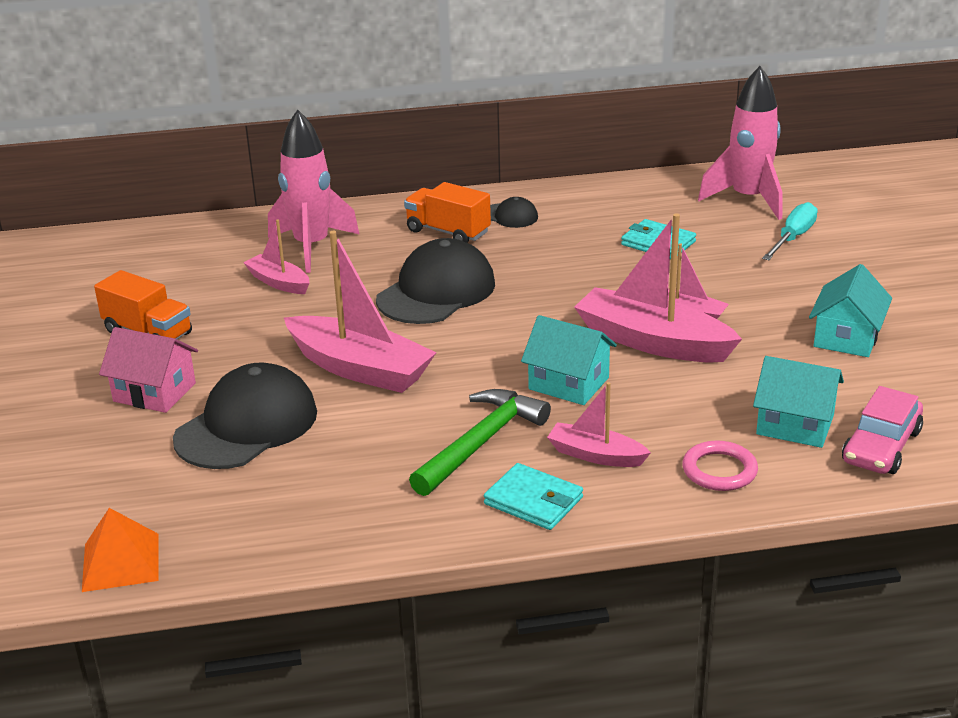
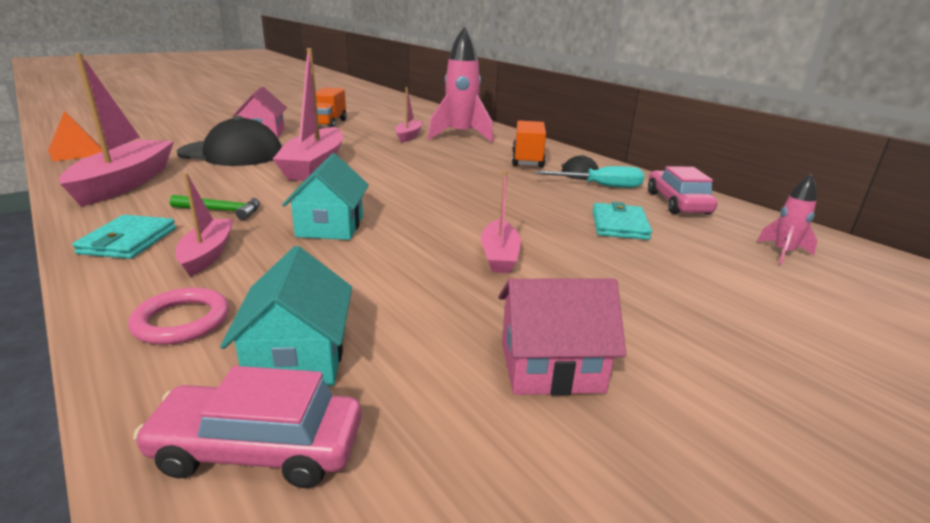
camera: 60 degrees right, 5 degrees down
black cap [376,238,495,324] -> none
green hammer [409,389,551,496] -> green hammer [170,195,260,220], size x0.59
pink boat [574,213,742,362] -> pink boat moved to [59,53,174,207]
pink rocket [698,66,782,220] -> pink rocket [757,174,817,264], size x0.49
turquoise screwdriver [762,202,818,260] -> turquoise screwdriver moved to [535,166,644,188]
turquoise house [809,264,892,357] -> pink house [498,279,626,396]
none -> pink car [648,166,718,214]

